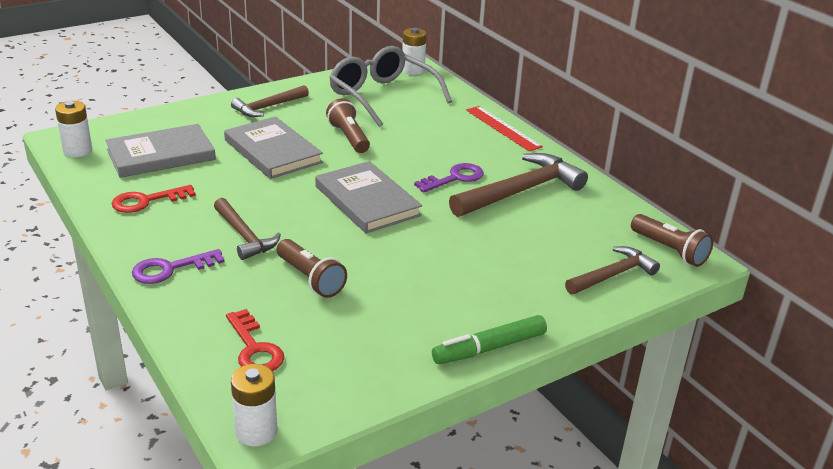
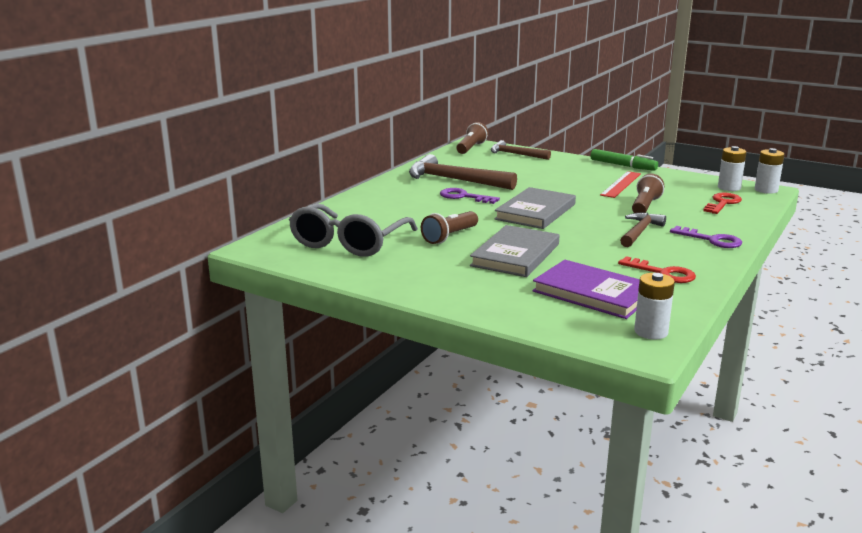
camera: 115 degrees left, 10 degrees down
grey book [105,124,216,178] -> purple book [532,260,640,319]
brown hammer [231,85,309,117] -> none
white battery [402,28,427,75] -> white battery moved to [718,146,747,191]
red ruler [466,106,543,151] -> red ruler moved to [600,171,641,198]

